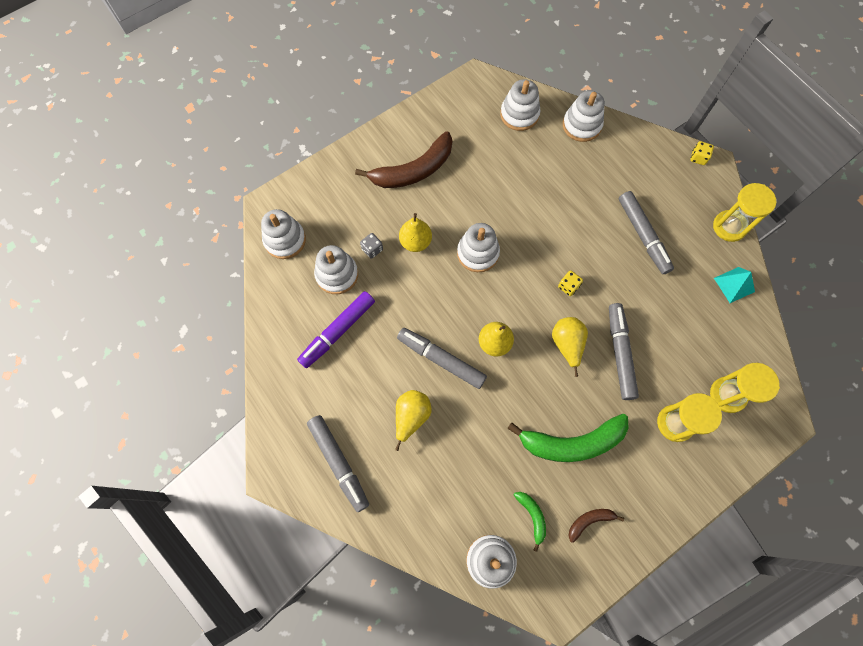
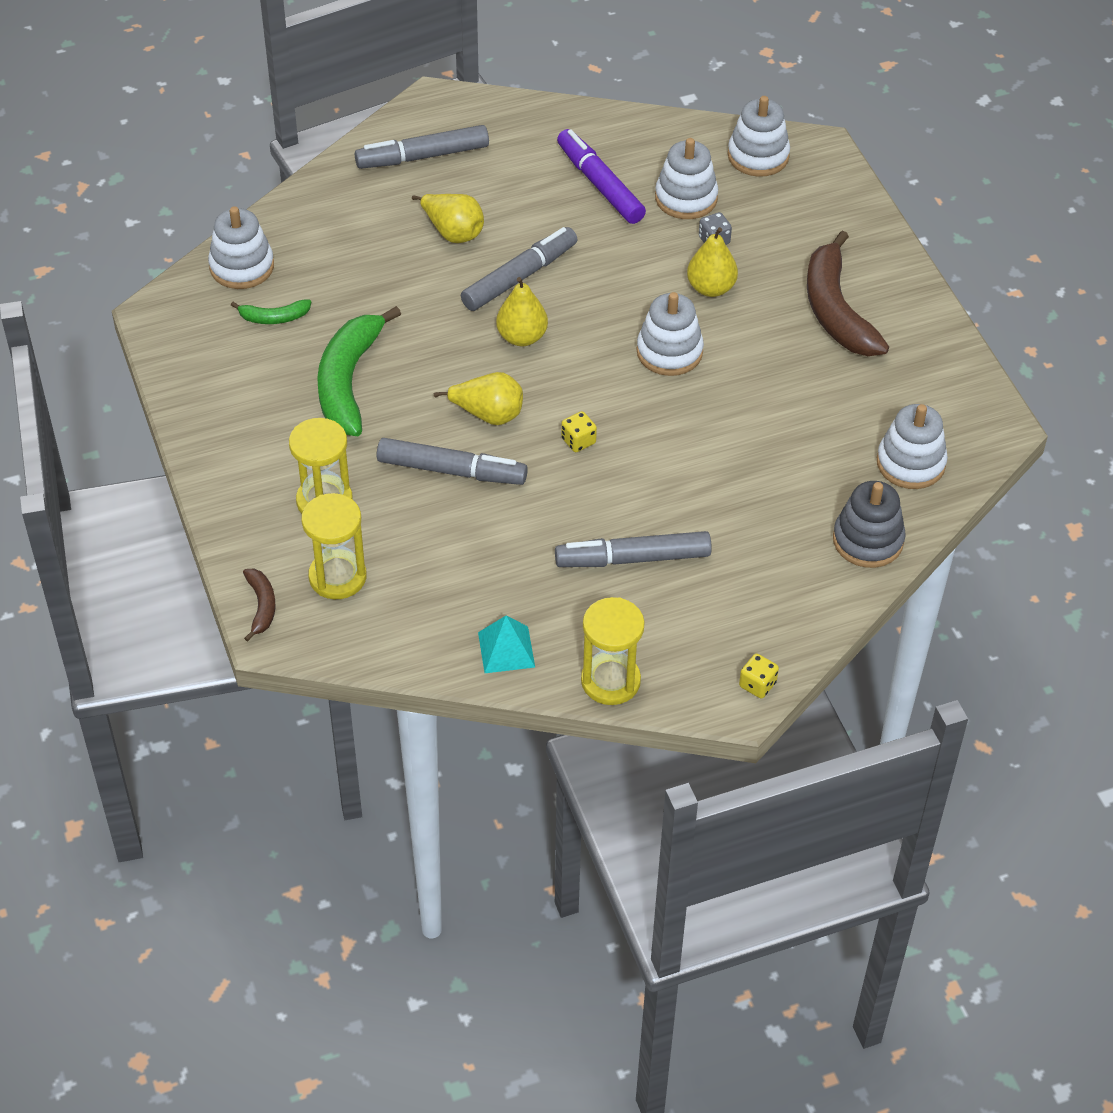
camera: 105 degrees right, 20 degrees down
white stacking toy [563,91,605,142] -> grey stacking toy [833,481,906,568]
brown banana [568,509,624,543] -> brown banana moved to [243,569,276,642]

